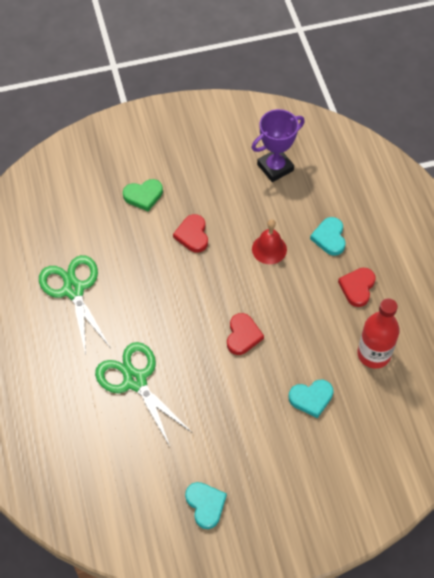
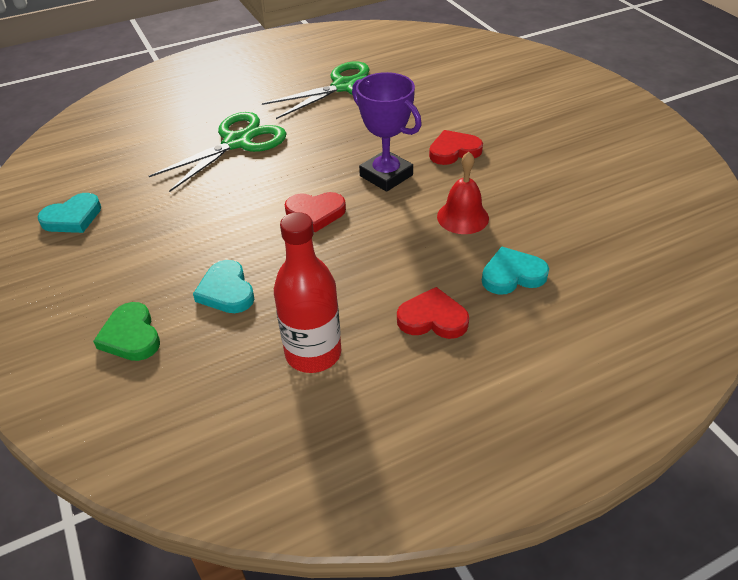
camera: 80 degrees right, 15 degrees down
green heart [123,179,163,211] -> green heart moved to [93,302,160,361]
purple trophy [252,109,305,182] -> purple trophy moved to [352,72,422,192]

